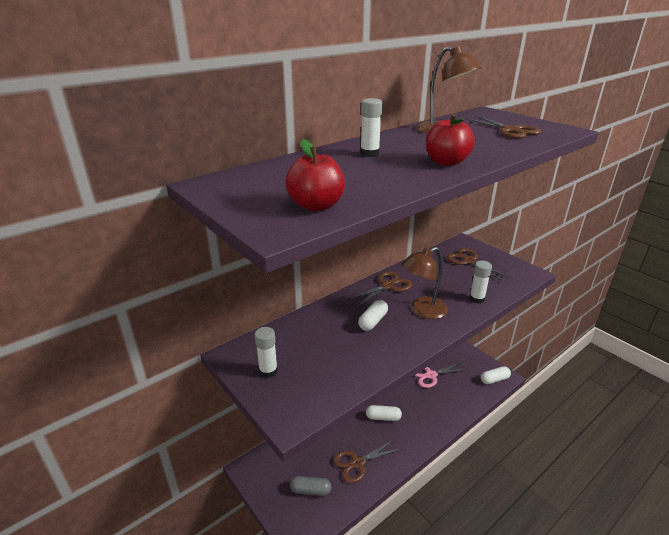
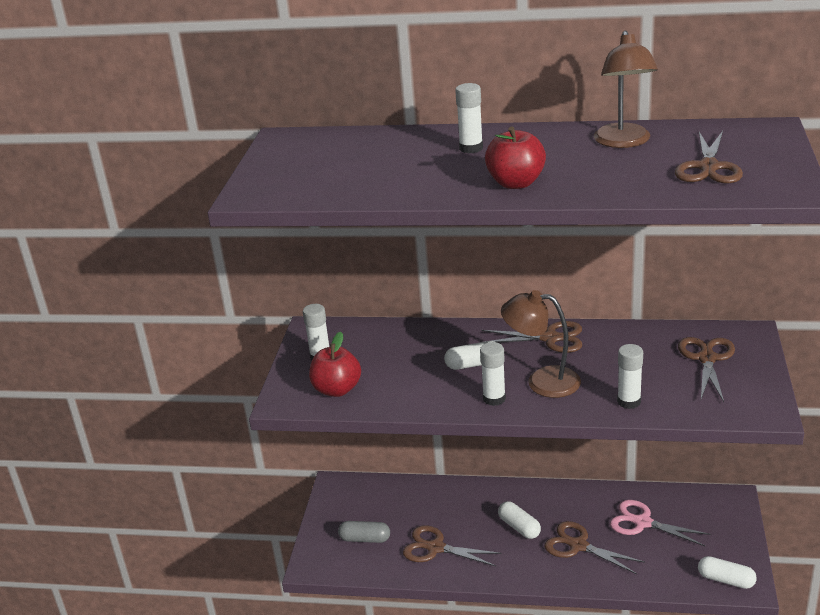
camera: 50 degrees right, 0 degrees up
red apple [285,139,345,211] -> red apple moved to [309,332,361,397]
grey capsule [290,476,331,496] -> grey capsule turned 45 degrees counterclockwise [338,521,390,543]
none -> white glue stick [480,342,506,406]
none -> brown scissors [545,521,645,574]

